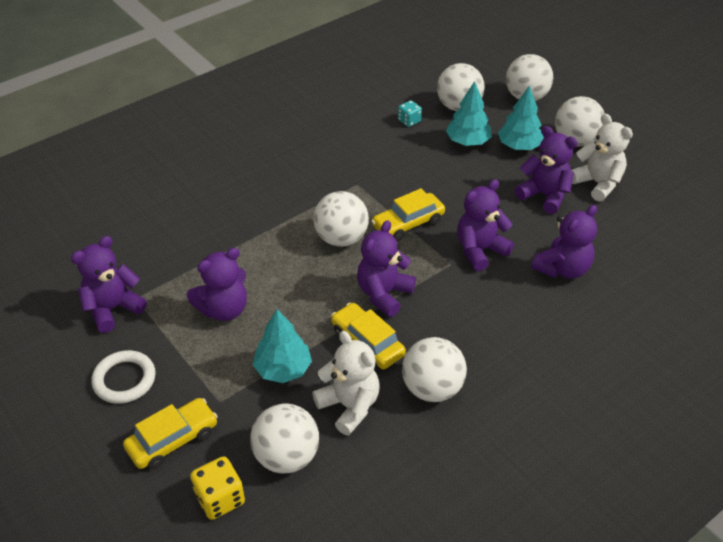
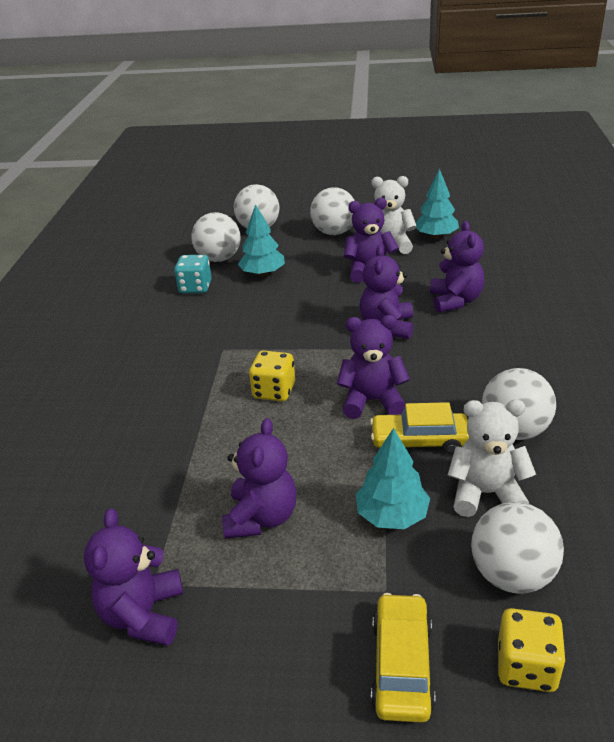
camera: 45 degrees left, 10 degrees down
white ring [91,350,156,404] -> none
white ball [313,191,369,247] -> yellow dice [249,350,295,401]
purple teddy bear [357,220,416,317] -> purple teddy bear turned 105 degrees clockwise [337,315,410,419]
yellow car [371,188,445,241] -> none
turquoise dice [398,100,422,127] -> turquoise dice [174,255,212,293], size x1.54
turquoise tree [498,85,544,150] -> turquoise tree moved to [416,168,459,239]

